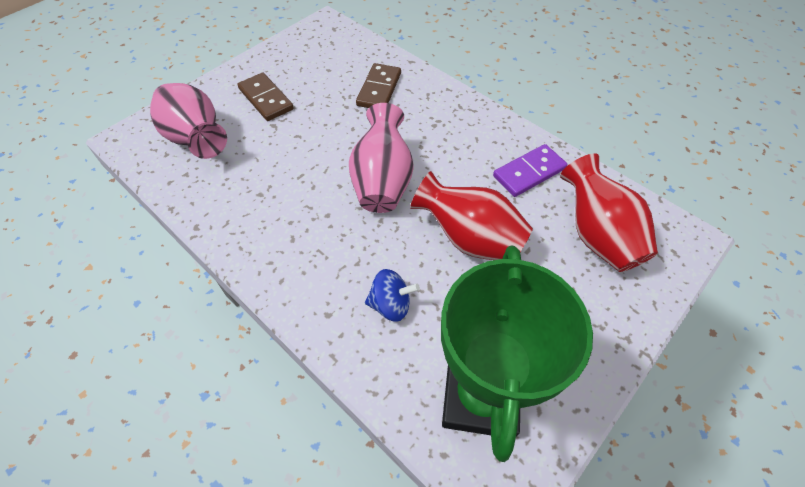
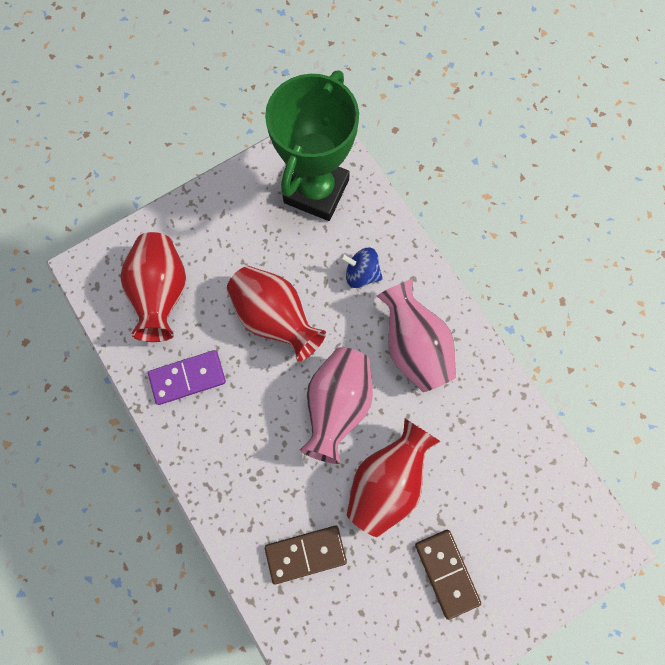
camera: 165 degrees left, 20 degrees up
pink vase [150,83,227,159] -> pink vase moved to [377,279,456,392]
brown domino [356,63,401,108] -> brown domino turned 45 degrees clockwise [265,526,347,585]
none -> red vase [347,419,441,537]

